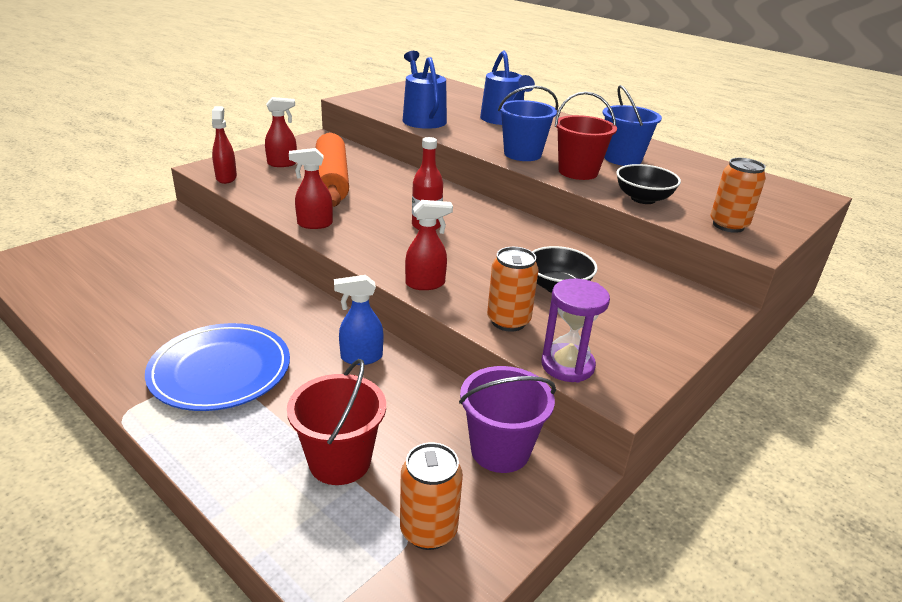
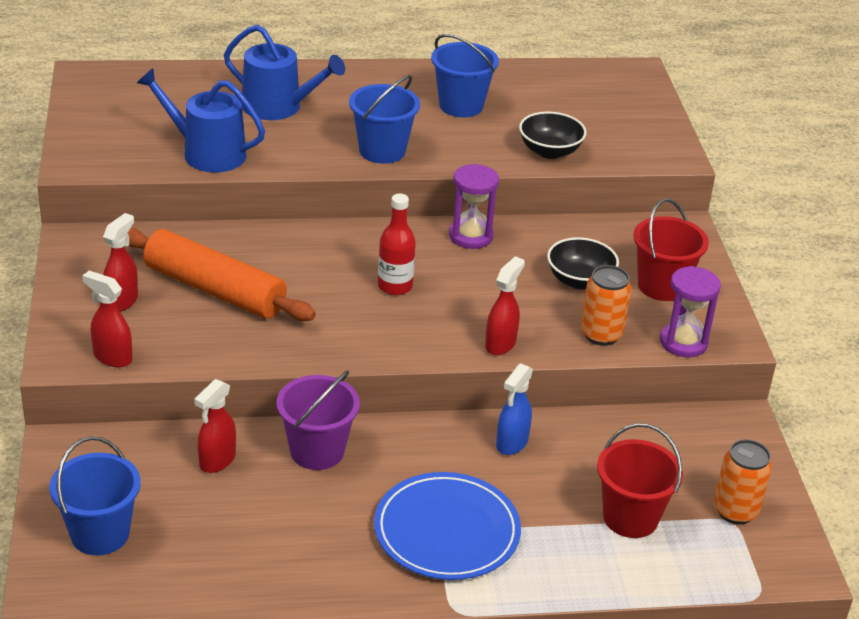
camera: 50 degrees left, 5 degrees up
red spray bottle [289,148,333,229] -> red spray bottle moved to [194,379,236,473]
purple bucket [459,366,556,473] -> purple bucket moved to [276,370,360,470]
red bucket [555,91,617,180] -> red bucket moved to [633,198,709,301]
orange can [711,158,766,233] -> none
none -> blue bucket [49,436,141,555]
none -> purple hourglass [449,164,499,249]

